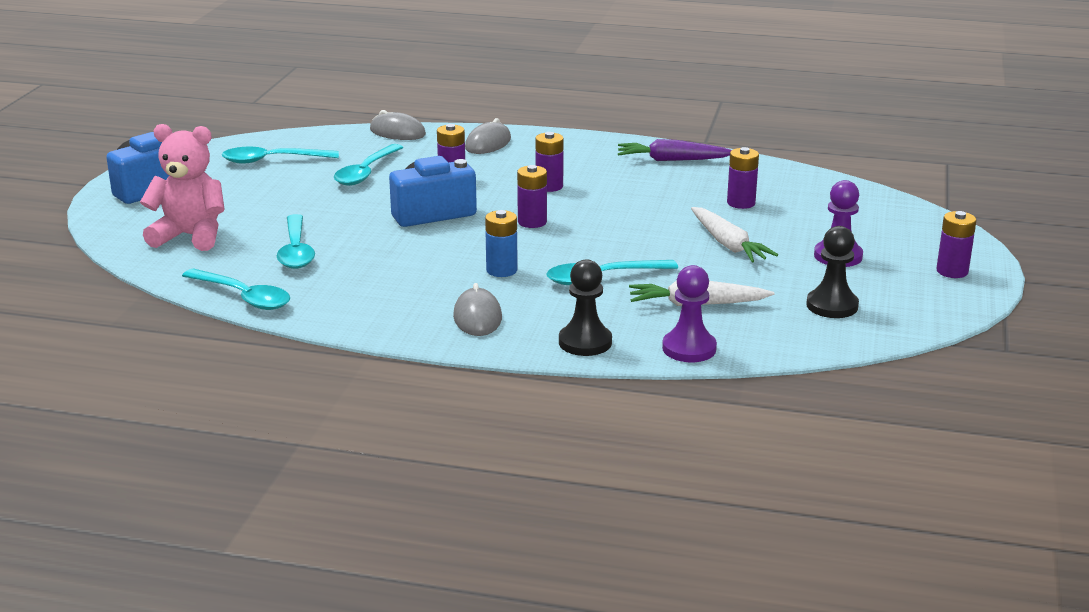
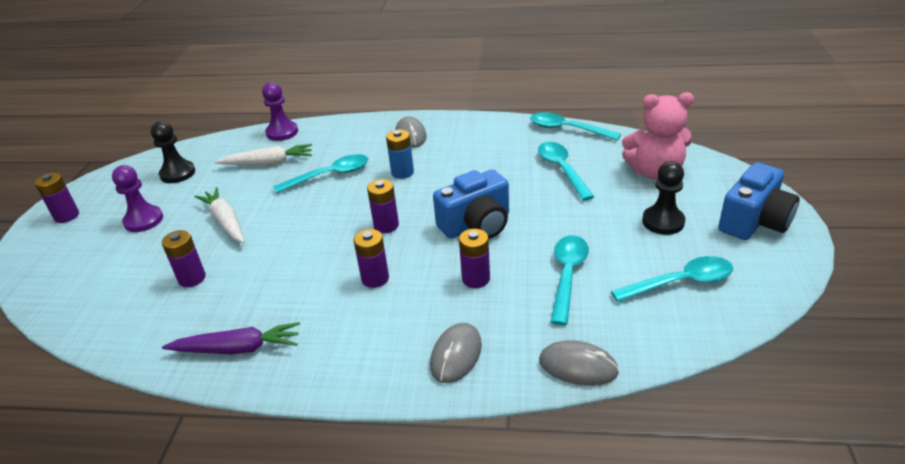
camera: 175 degrees right, 10 degrees up
black pawn [559,259,612,356] -> black pawn moved to [642,161,685,235]

